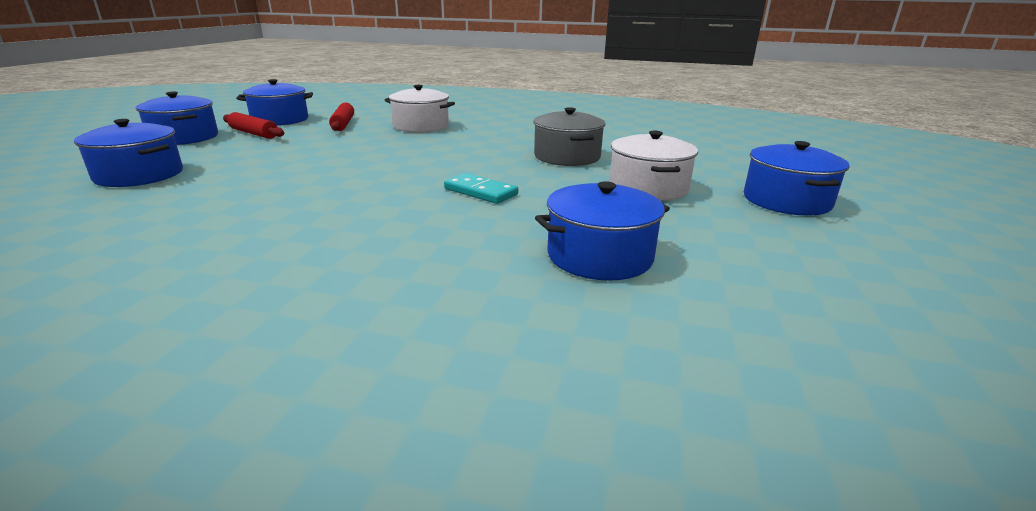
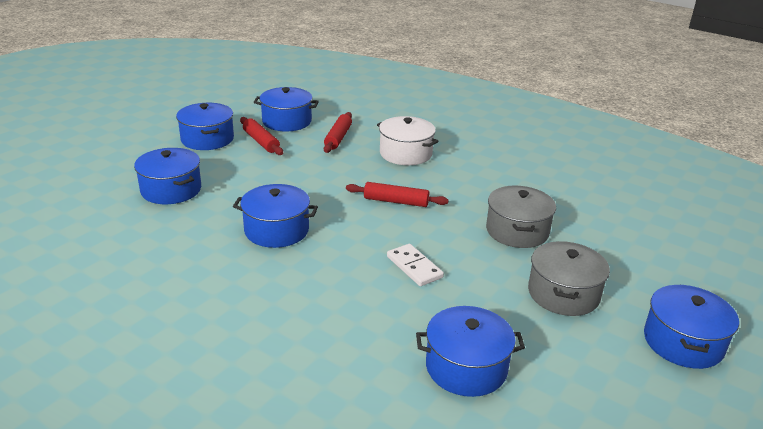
camera: 20 degrees right, 5 degrees up
turquoise domino [444,173,518,204] -> white domino [387,244,444,286]
white pot [609,131,698,201] -> grey pot [528,241,610,316]
none -> blue pot [233,184,318,248]
none -> red rolling pin [346,182,449,207]

